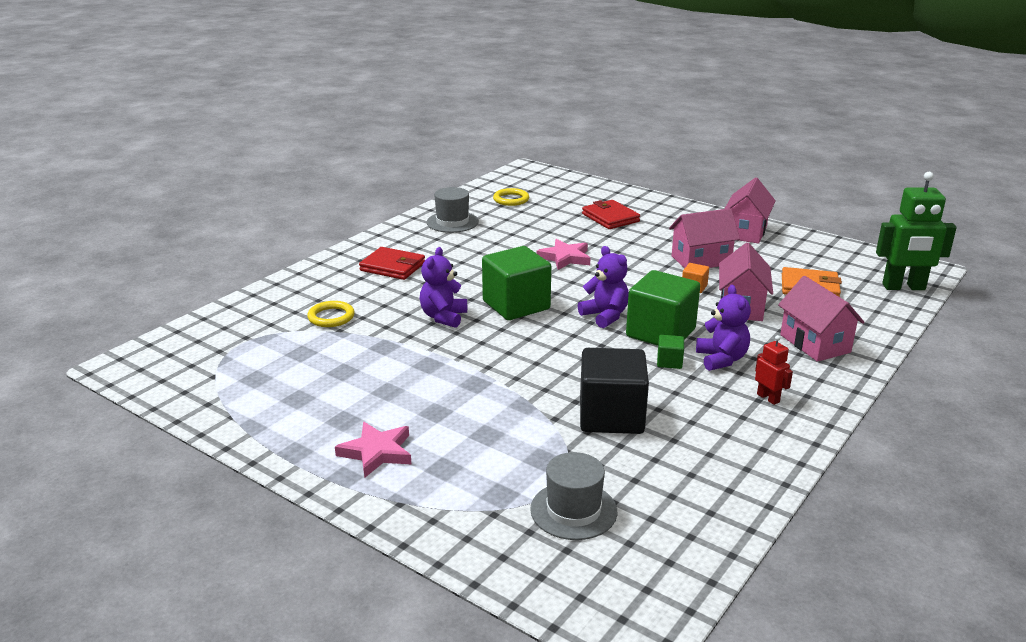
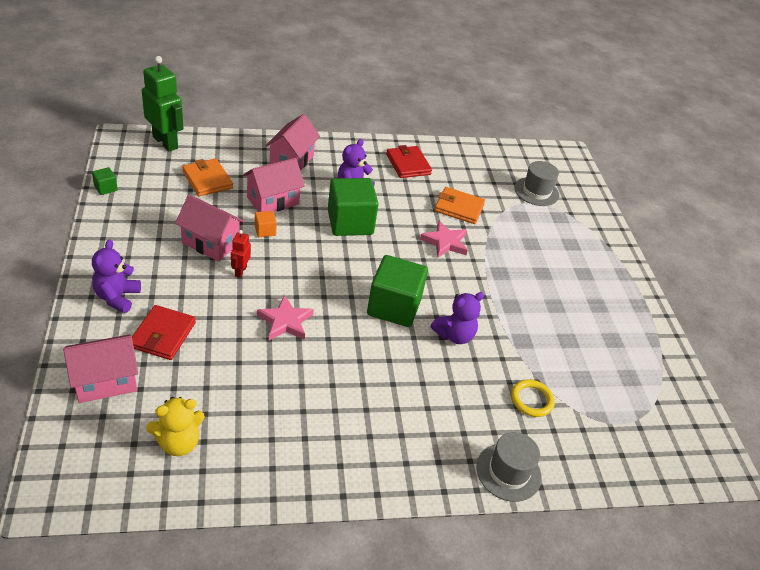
camera: 140 degrees left, 15 degrees up
pink star [335,422,411,477] -> pink star moved to [420,221,468,258]
red wallet [359,247,425,280] -> red wallet moved to [386,145,432,178]
grey hat [427,187,479,233] -> grey hat moved to [476,432,542,502]
yellow ring [493,188,529,206] -> yellow teddy bear [146,397,205,456]
purple teddy bear [578,246,629,328] -> purple teddy bear moved to [92,239,141,313]
black cube [580,348,649,434] -> orange wallet [434,187,485,224]
green cube [657,335,684,369] -> green cube moved to [92,167,118,195]
pink house [725,177,776,244] -> pink house moved to [63,334,138,403]
red robot [755,335,793,405] -> red robot moved to [231,230,251,278]

